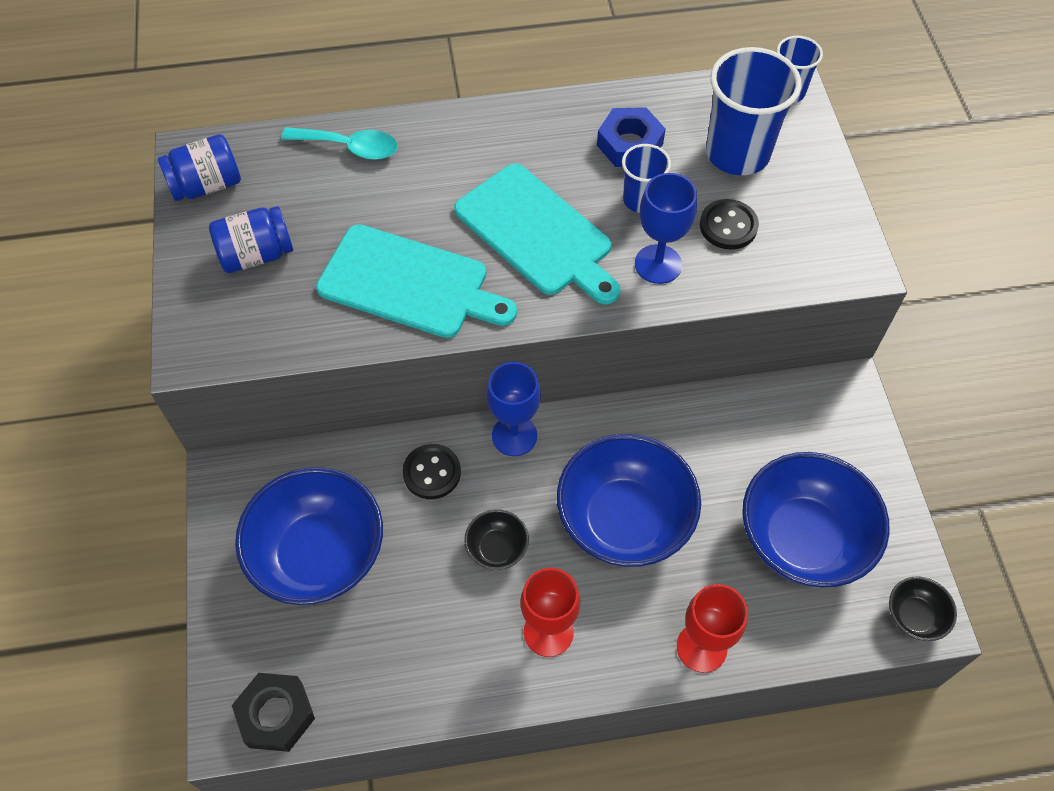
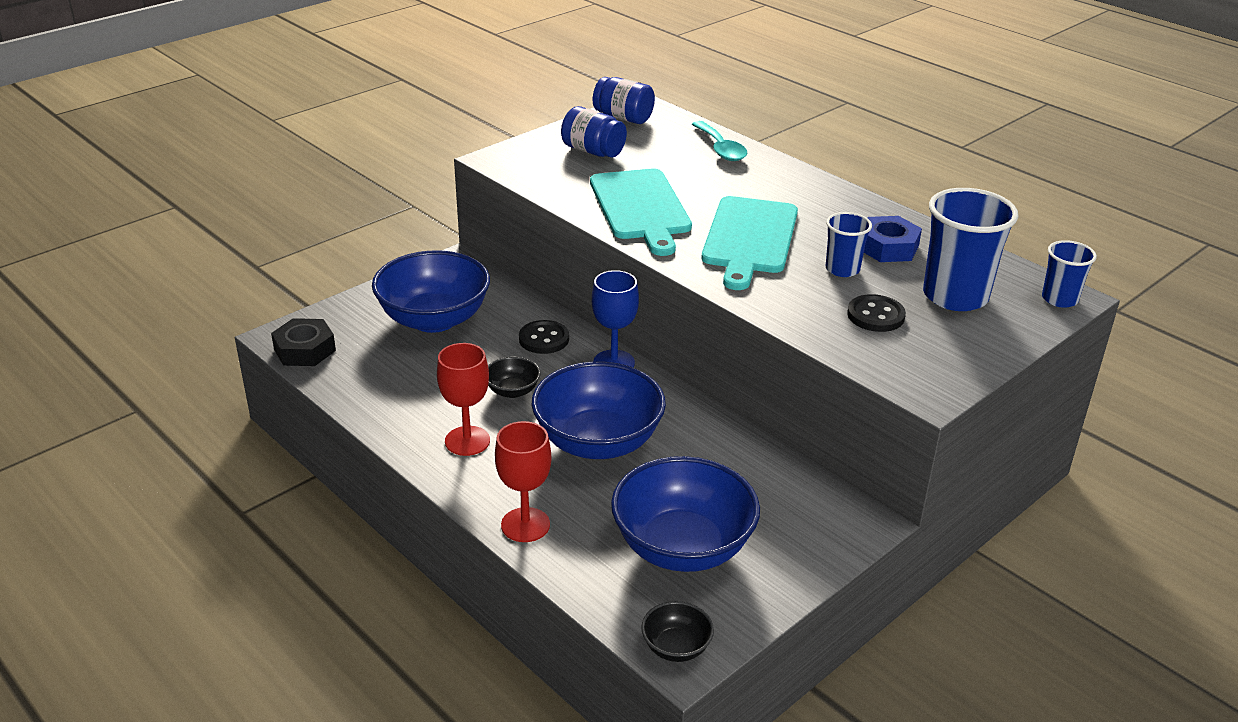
camera: 55 degrees right, 25 degrees down
blue goblet [635,173,697,284] -> none

